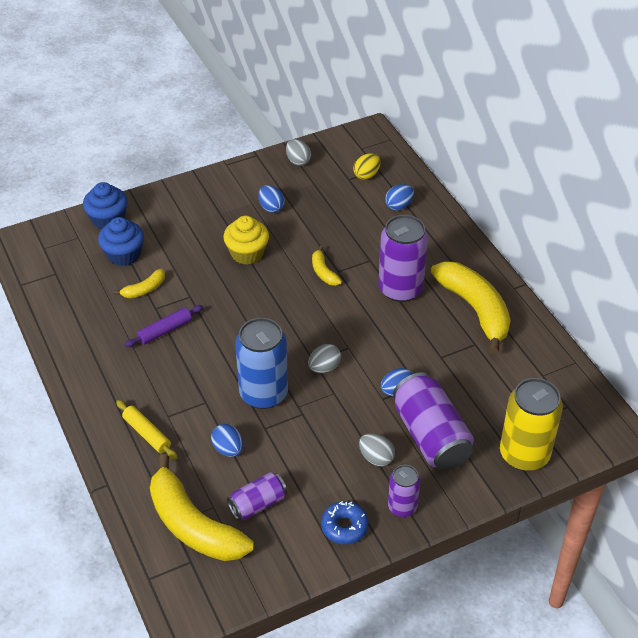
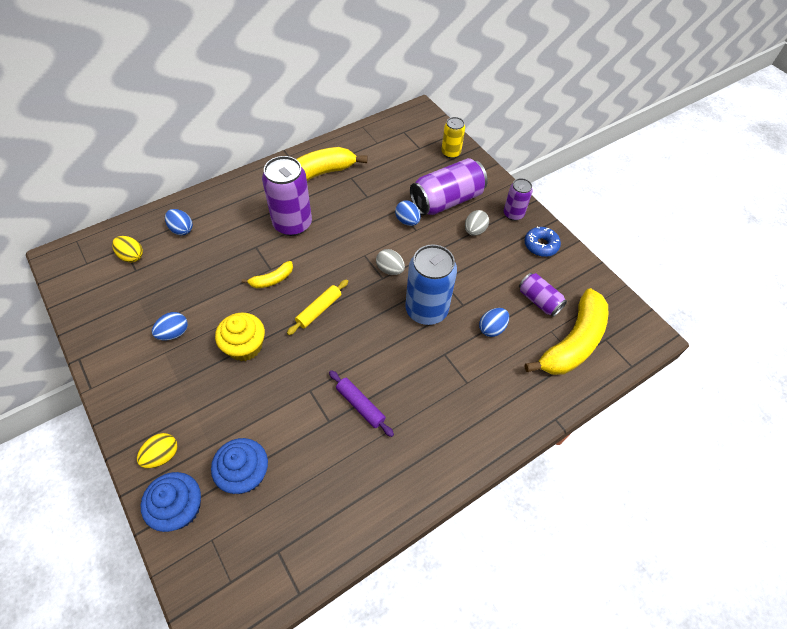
camera: 100 degrees left, 10 degrees up
yellow banana [114,269,165,298] -> none
yellow rolling pin [116,400,178,460] -> yellow rolling pin moved to [287,279,348,335]
grey egg [286,139,311,166] -> none
yellow can [500,378,563,471] -> yellow can [441,117,465,159], size x0.56
none -> yellow egg [137,433,178,468]

